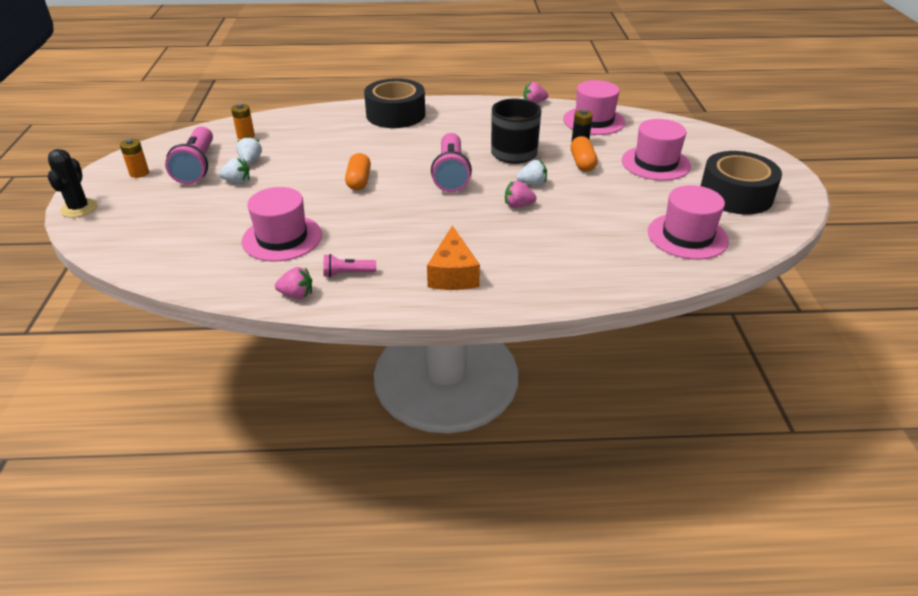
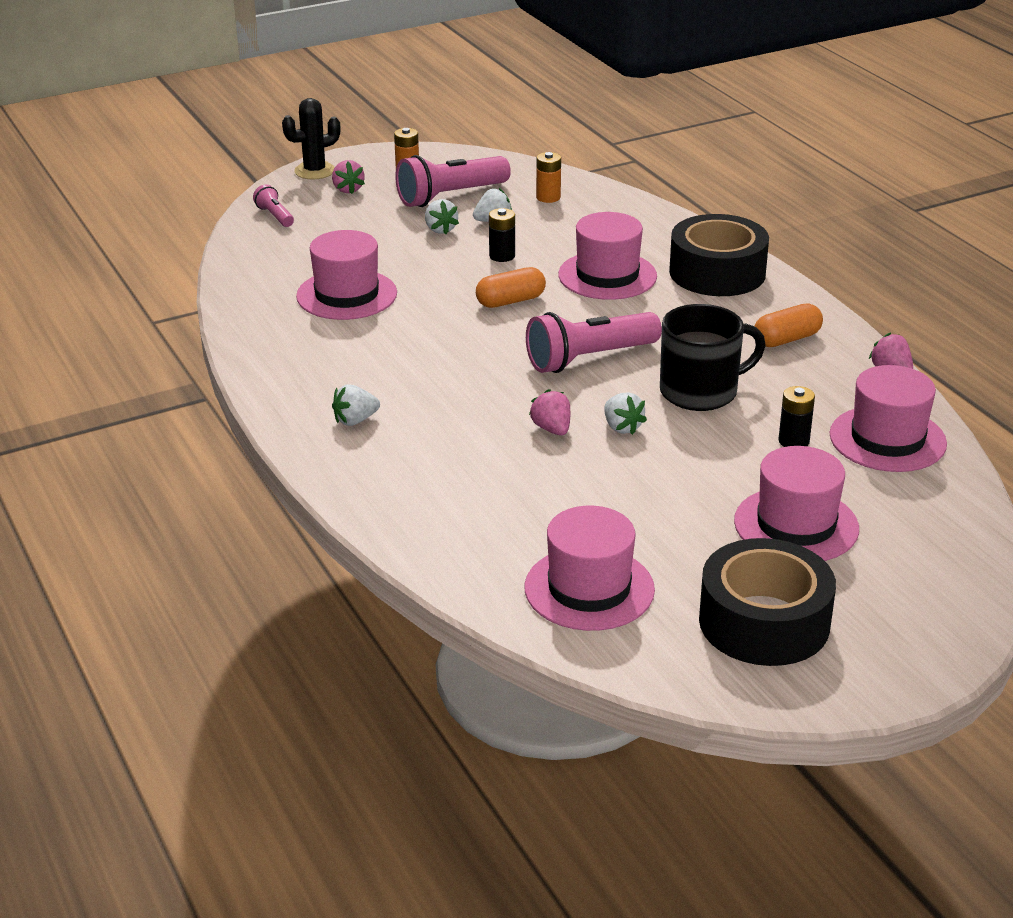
camera: 65 degrees right, 5 degrees down
pink strawberry [275,267,312,299] -> pink strawberry moved to [332,160,365,194]
pink flashlight [323,254,376,277] -> pink flashlight moved to [253,184,294,227]
orange cheese [427,225,480,290] -> white strawberry [332,385,380,426]
orange capsule [571,136,598,172] -> orange capsule moved to [755,303,823,347]
none -> black battery [489,208,515,262]
none -> pink hat [558,212,657,300]

